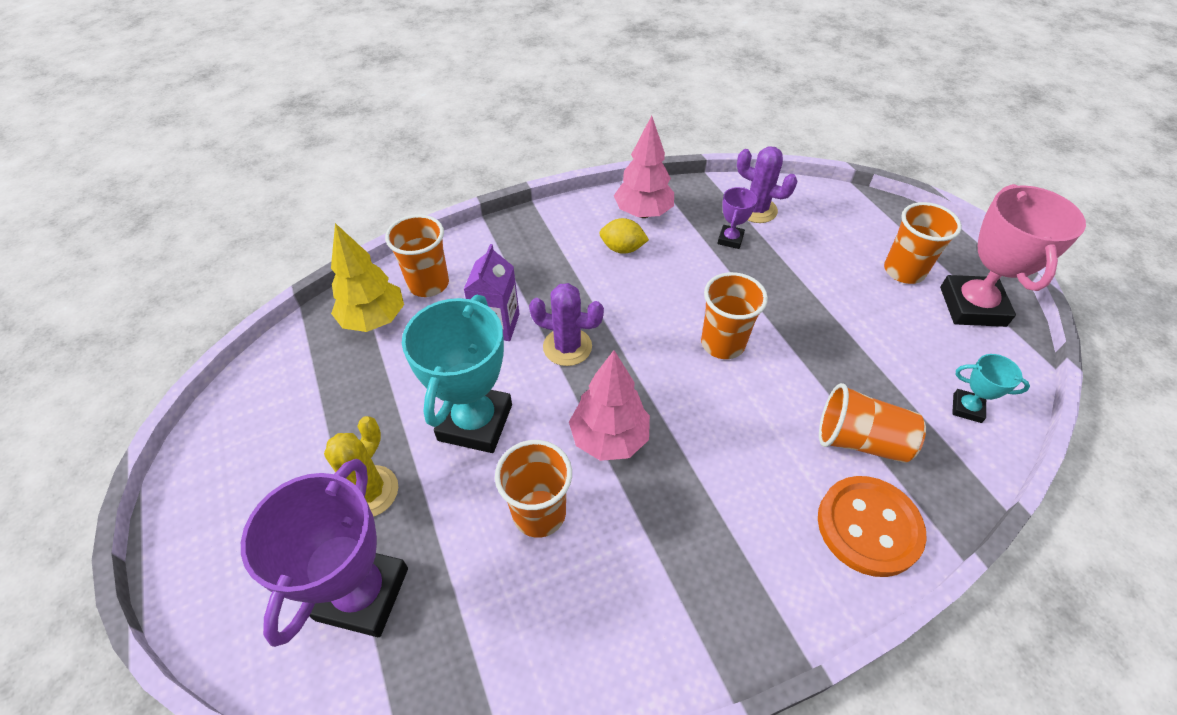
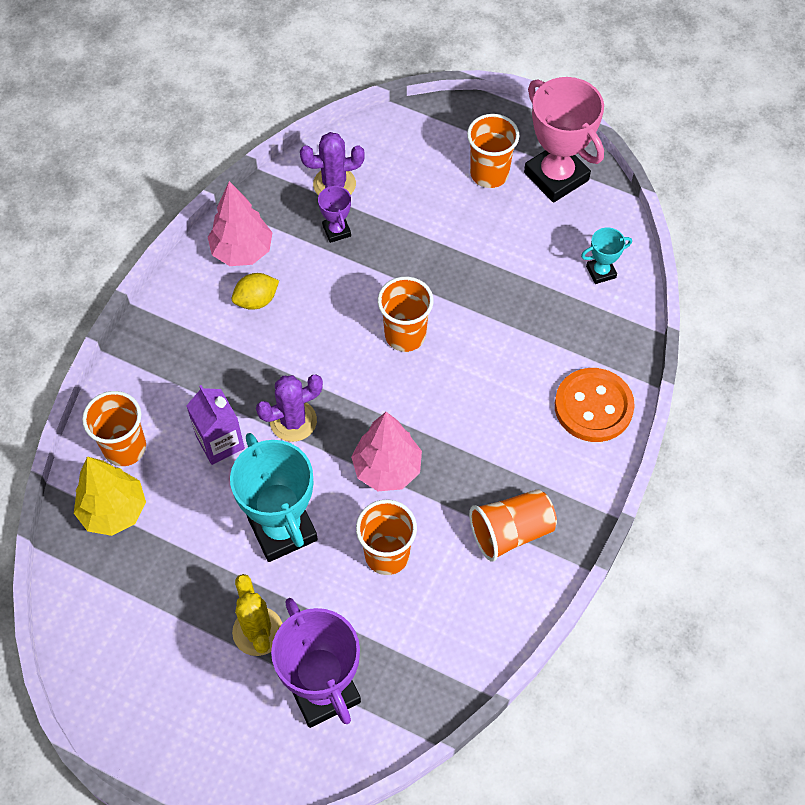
camera: 40 degrees left, 10 degrees up
orange cup [819,383,926,463] -> orange cup moved to [469,489,557,562]

